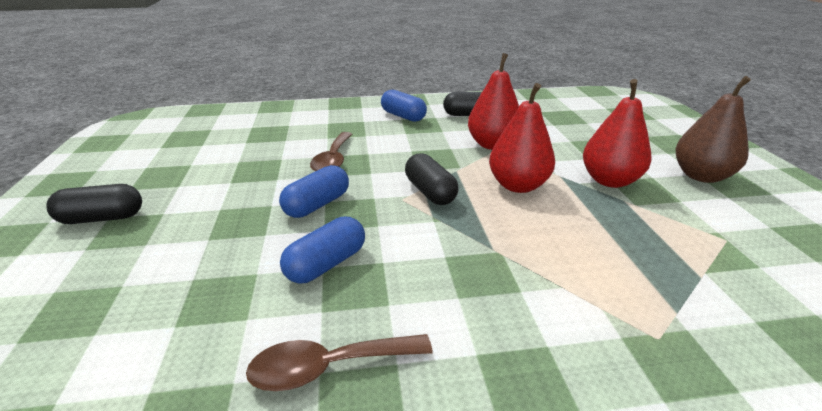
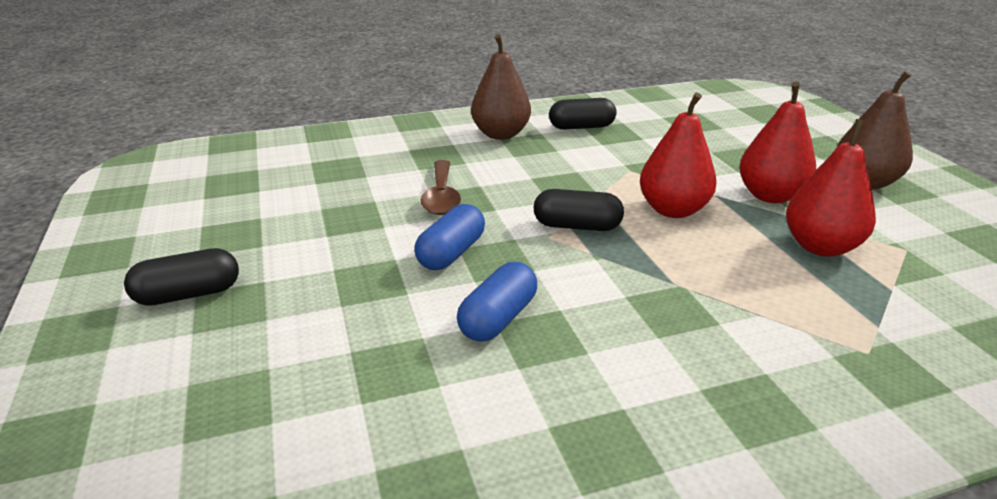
camera: 10 degrees left, 0 degrees up
brown spoon [246,334,433,391] -> none
blue capsule [381,90,427,122] -> brown pear [471,34,531,140]
black capsule [405,153,459,205] -> black capsule turned 45 degrees counterclockwise [534,189,624,231]
red pear [468,53,519,150] -> red pear moved to [786,119,876,257]

